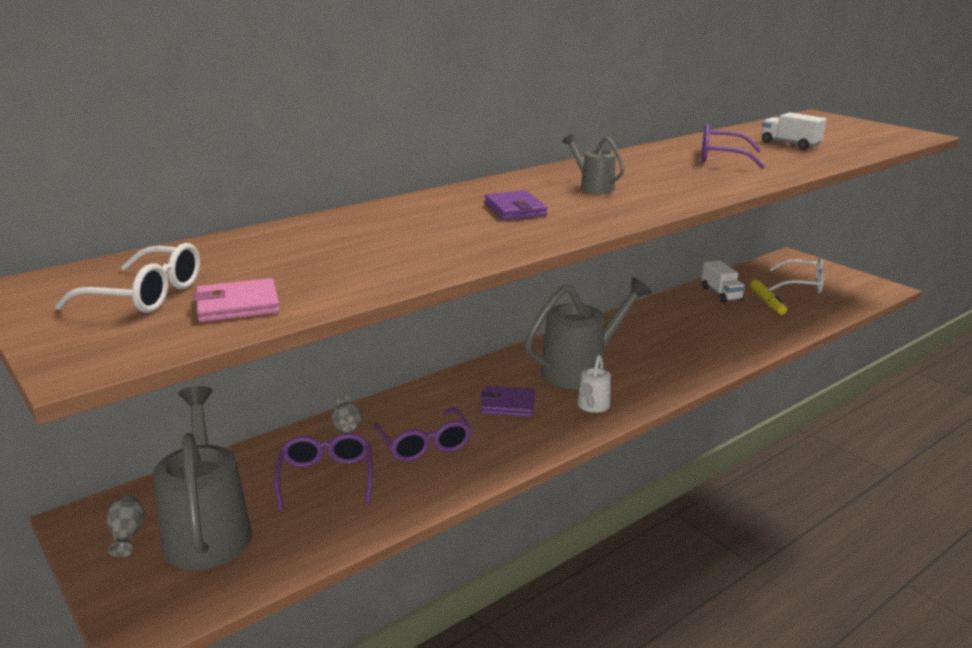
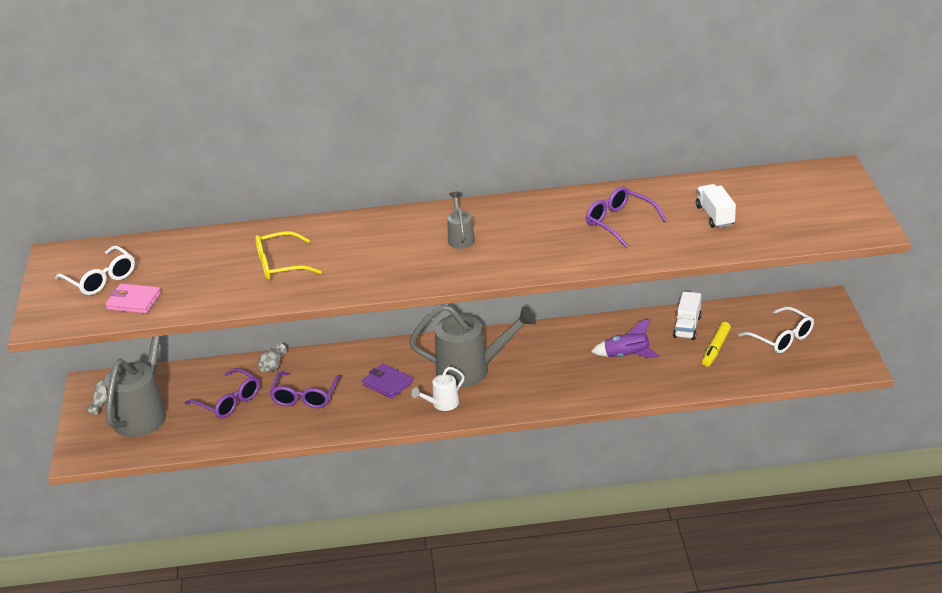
camera: 35 degrees right, 10 degrees up
purple glasses [274,433,373,511] -> purple glasses turned 105 degrees clockwise [185,368,260,419]
purple wallet [484,191,547,220] -> none
none -> yellow glasses [255,231,322,281]
none -> purple rocket [591,318,660,358]

